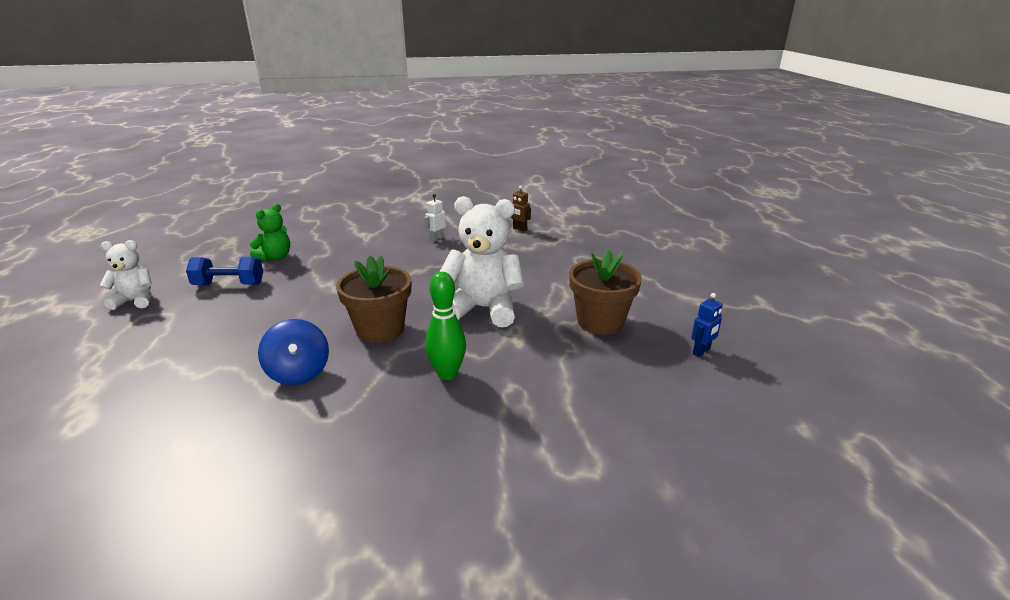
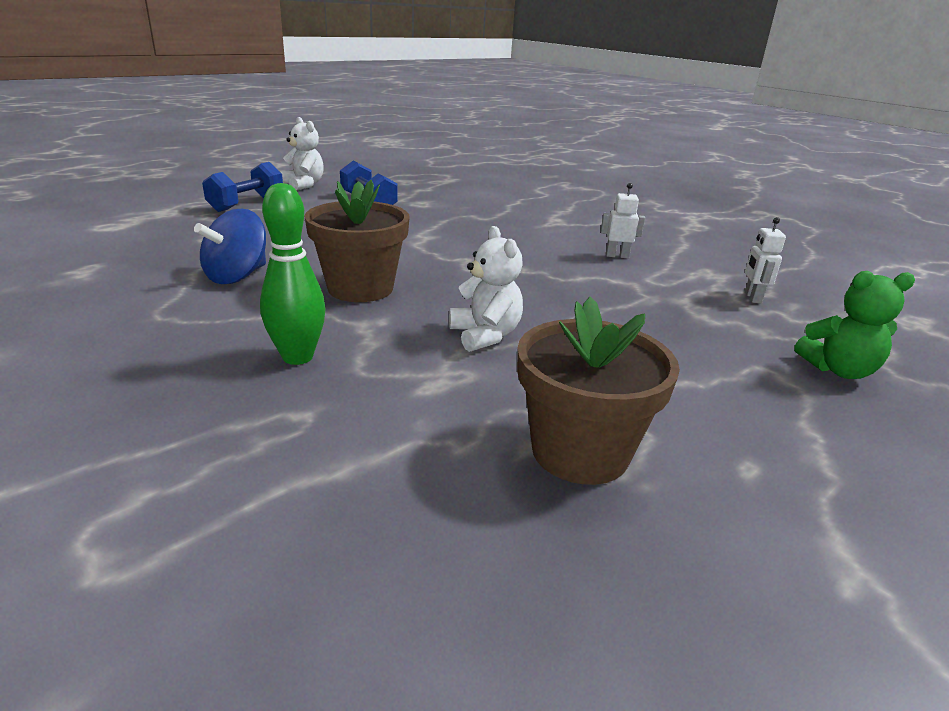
camera: 55 degrees right, 0 degrees up
green teddy bear [250,204,290,261] -> green teddy bear moved to [794,271,915,379]
white teddy bear [440,196,524,327] -> white teddy bear [449,226,523,352], size x0.57
brown robot [511,186,531,232] -> white robot [745,217,786,303]
blue robot [691,293,723,357] -> none
none -> blue dumbbell [202,162,283,212]

